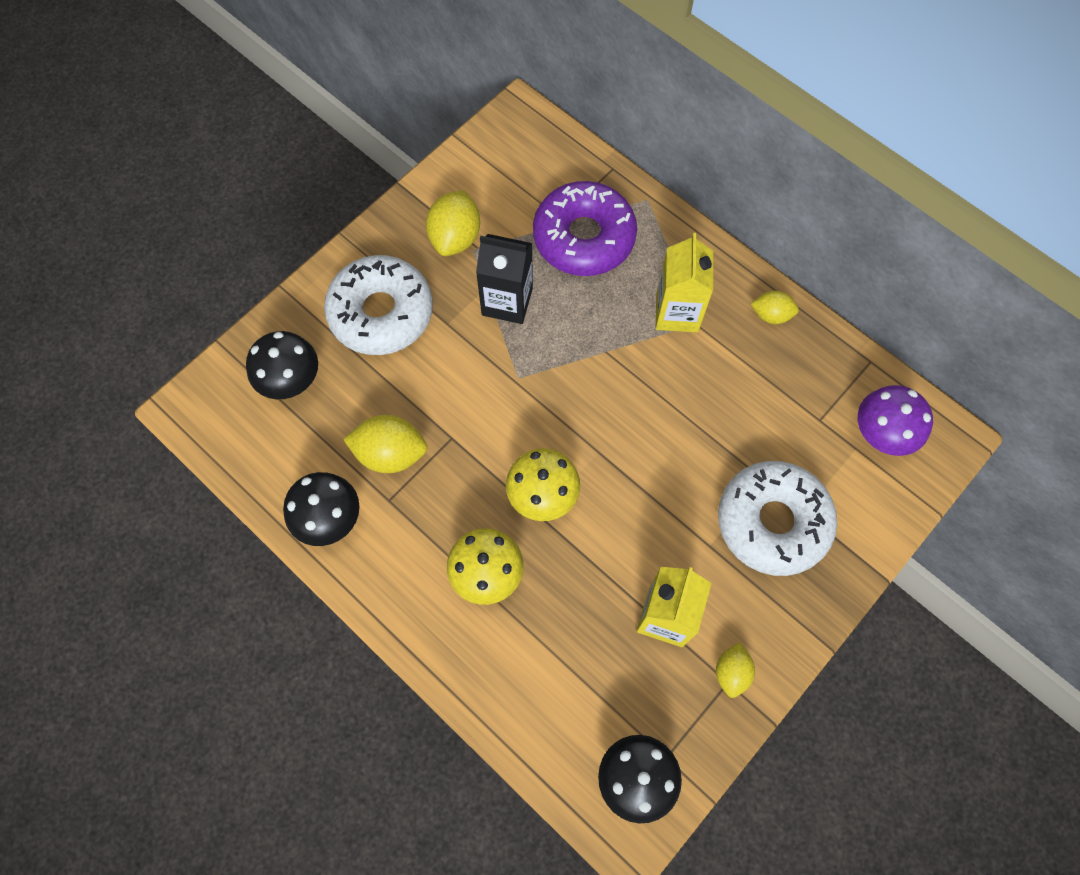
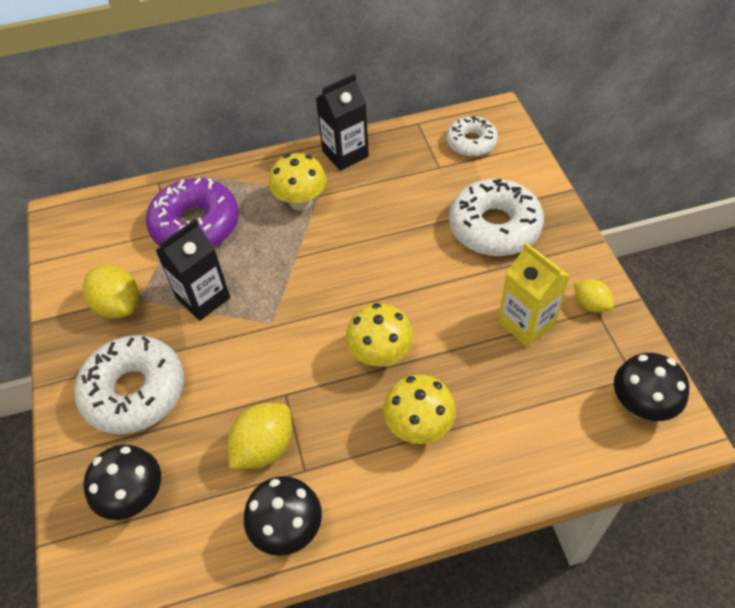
camera: 55 degrees left, 15 degrees down
yellow carton [656,233,713,332] -> yellow mushroom [269,153,327,211]
yellow lemon [751,291,799,324] -> black carton [316,74,369,171]
purple mushroom [858,385,933,456] -> white donut [446,116,498,157]

